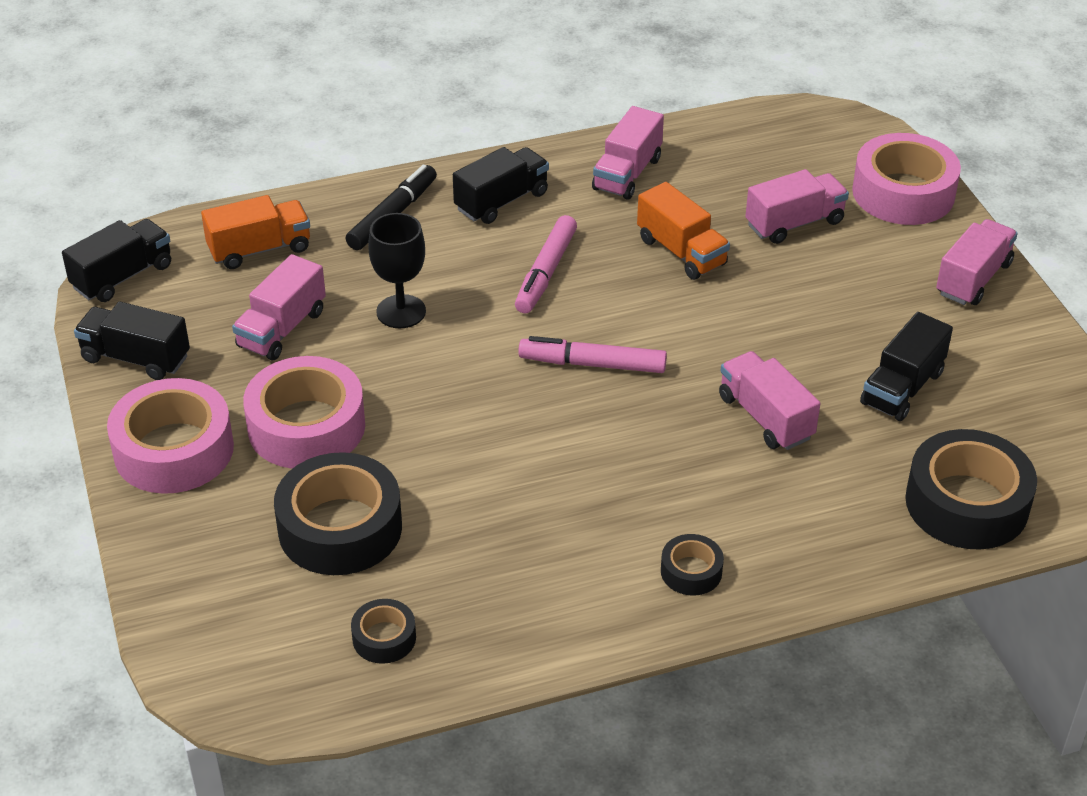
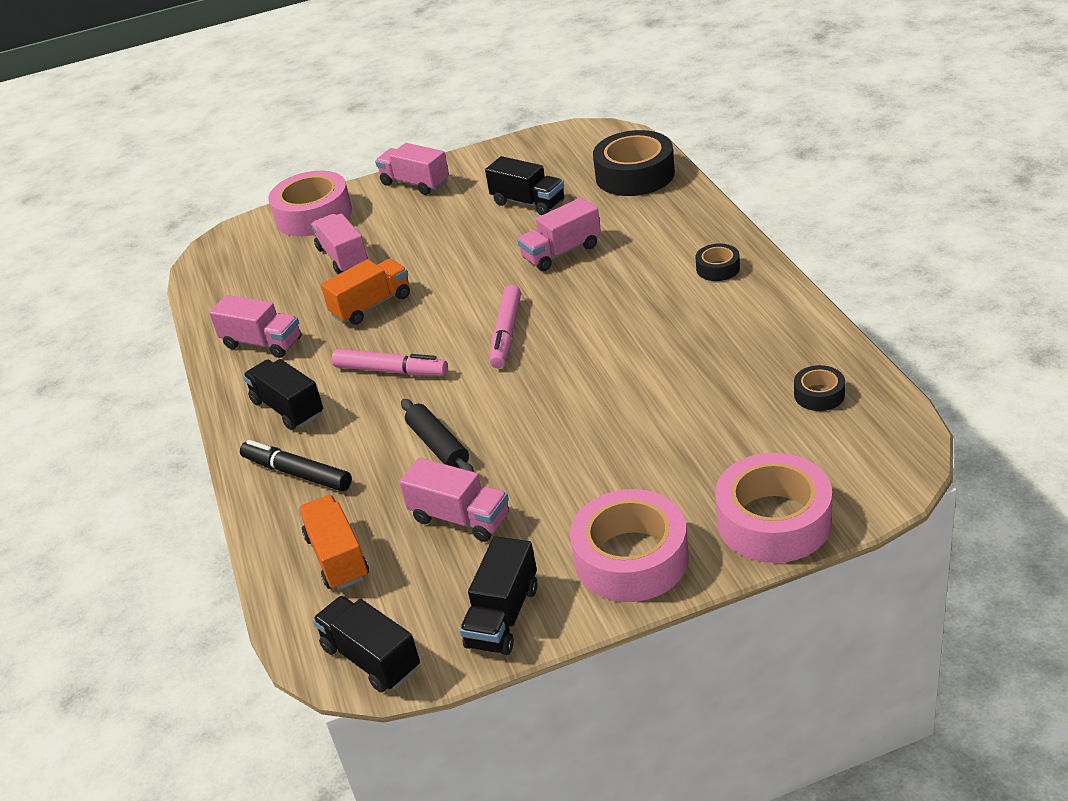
camera: 85 degrees left, 5 degrees down
pink tape [243,356,365,469] -> pink tape moved to [715,453,832,563]
black tape [274,452,402,575] -> none
black goblet [368,213,426,328] -> black rolling pin [401,399,474,472]

